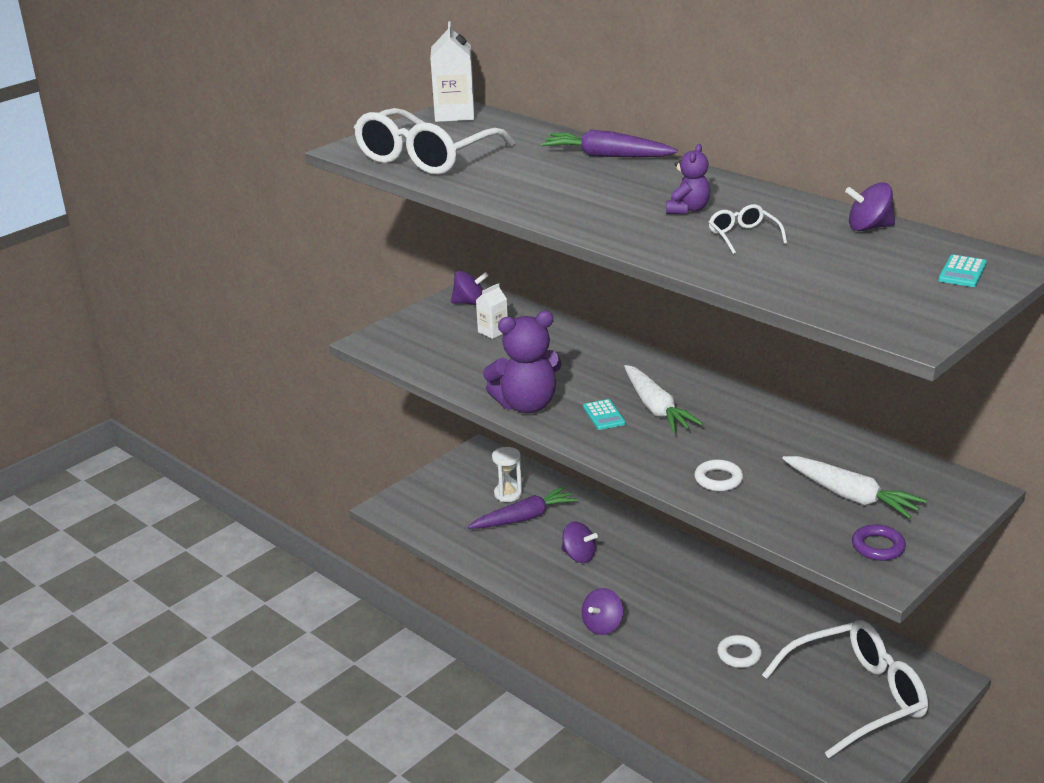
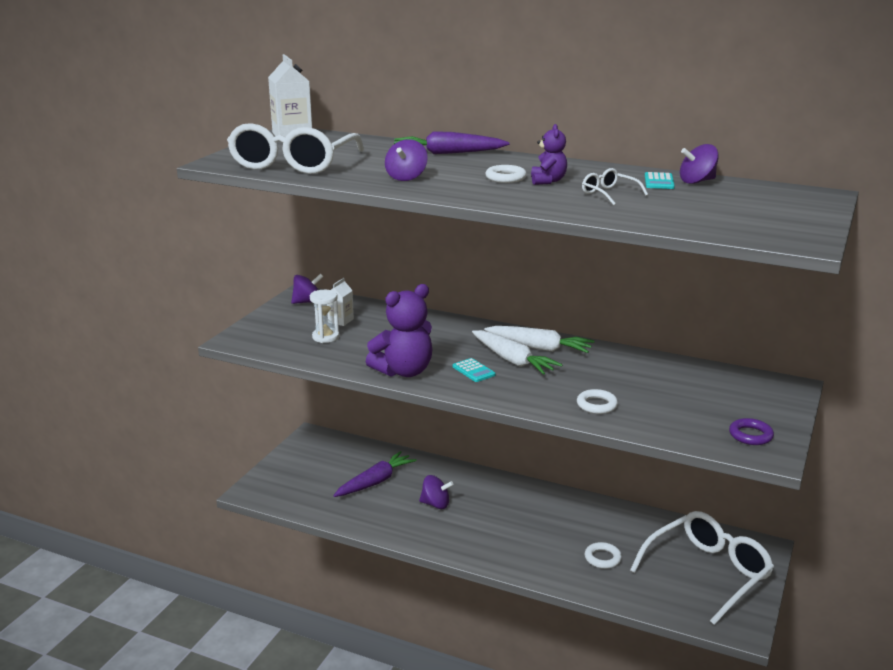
camera: 20 degrees left, 5 degrees down
white hourglass [492,447,522,502] -> white hourglass moved to [310,290,339,343]
purple spinning top [582,588,623,635] -> purple spinning top moved to [385,139,428,181]
white carrot [782,456,927,519] -> white carrot moved to [484,326,594,353]
turquoise calculator [938,255,987,287] -> turquoise calculator moved to [645,172,675,189]
none -> white ring [485,165,527,183]

